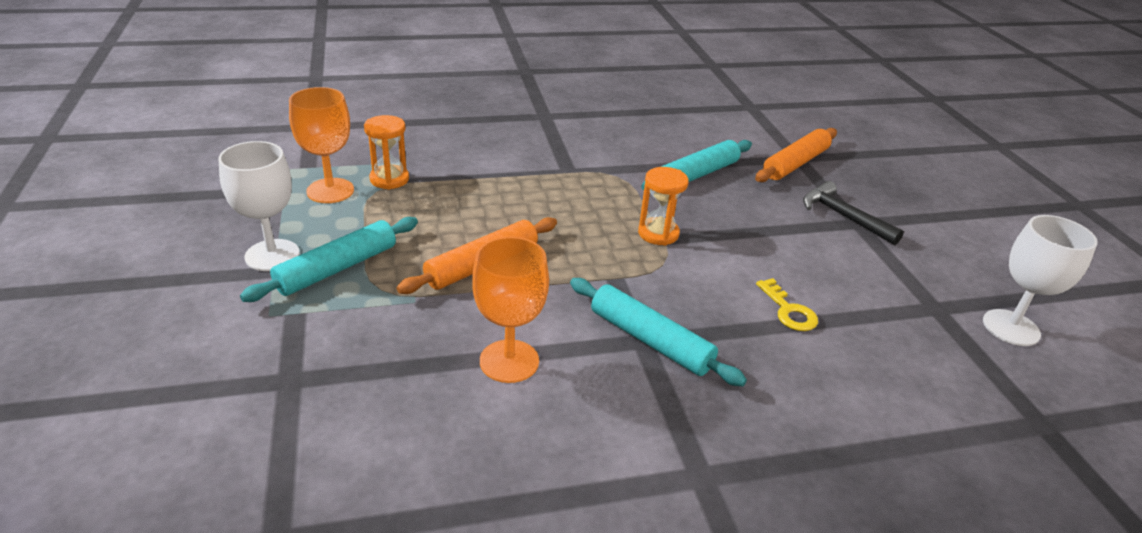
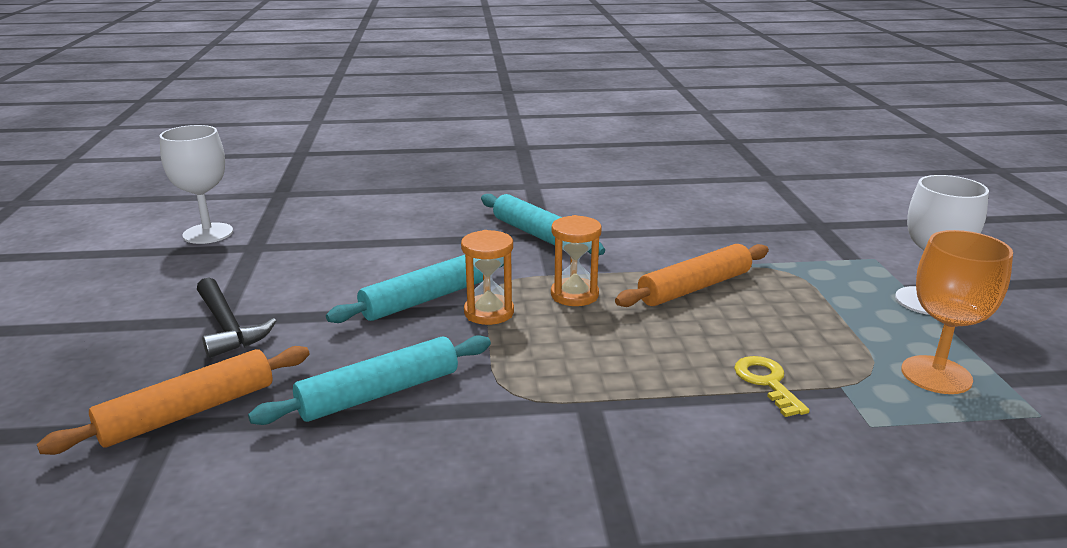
camera: 170 degrees left, 10 degrees down
turquoise rolling pin [240,217,418,302] -> turquoise rolling pin moved to [326,255,504,323]
orange hourglass [364,115,409,190] -> orange hourglass moved to [551,215,602,306]
orange goblet [472,237,549,383] -> none
yellow key [756,278,818,331] -> yellow key moved to [734,356,810,417]

